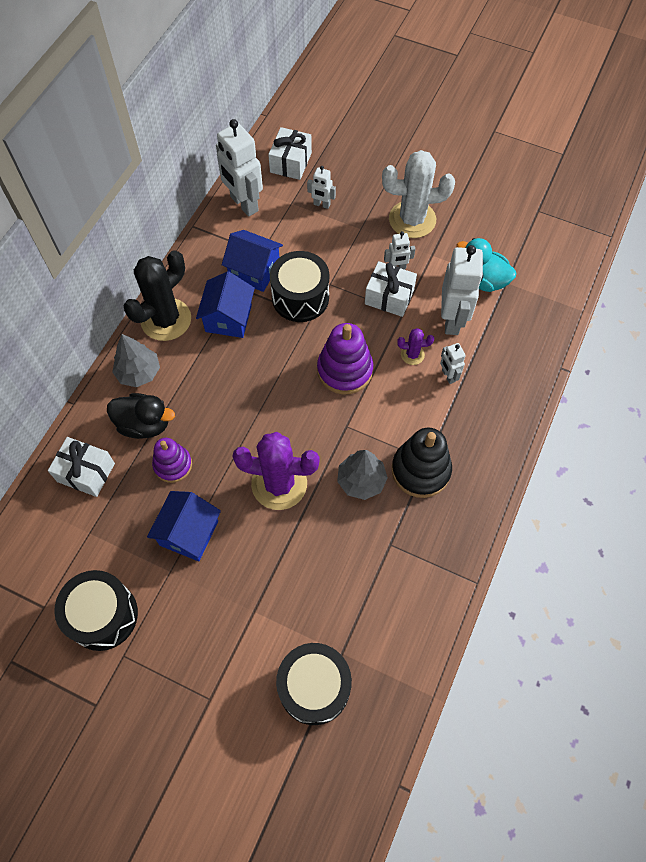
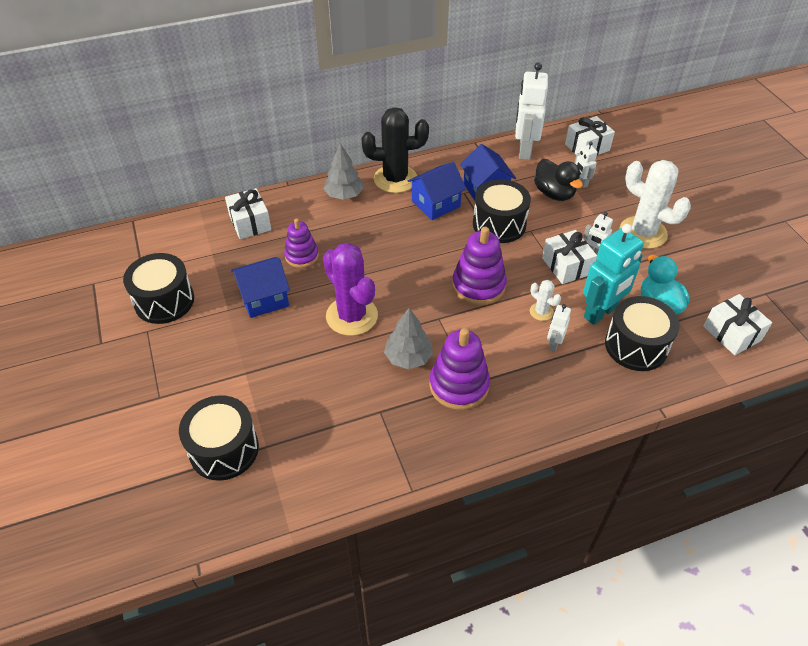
camera: 45 degrees right, 15 degrees down
black duck [107,393,175,439] -> black duck moved to [534,159,583,201]
black stacking toy [392,428,452,498] -> purple stacking toy [429,328,490,410]
purple cactus [397,328,434,365] -> white cactus [530,280,561,321]
white robot [441,245,484,335] -> turquoise robot [583,224,644,325]
none -> black drum [605,296,680,371]
none -> white gift [703,294,772,355]

